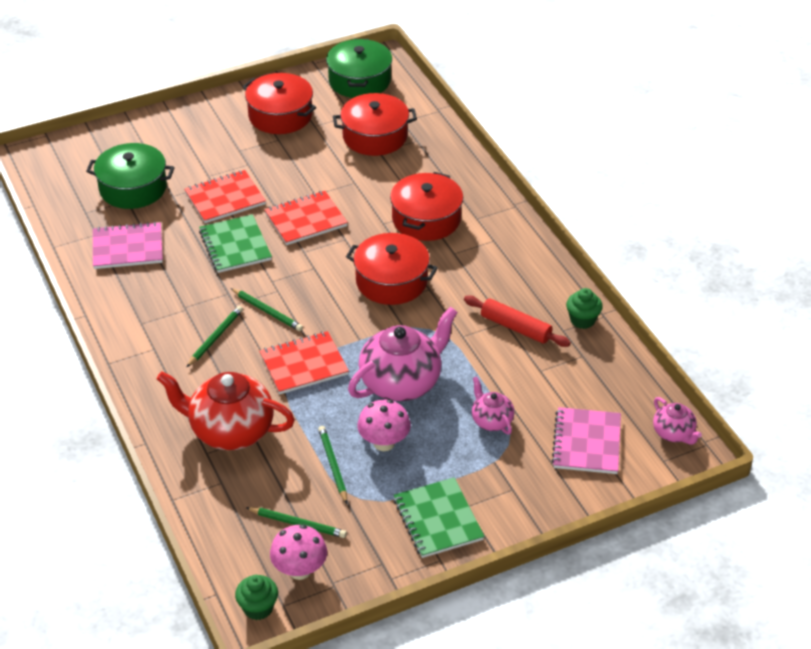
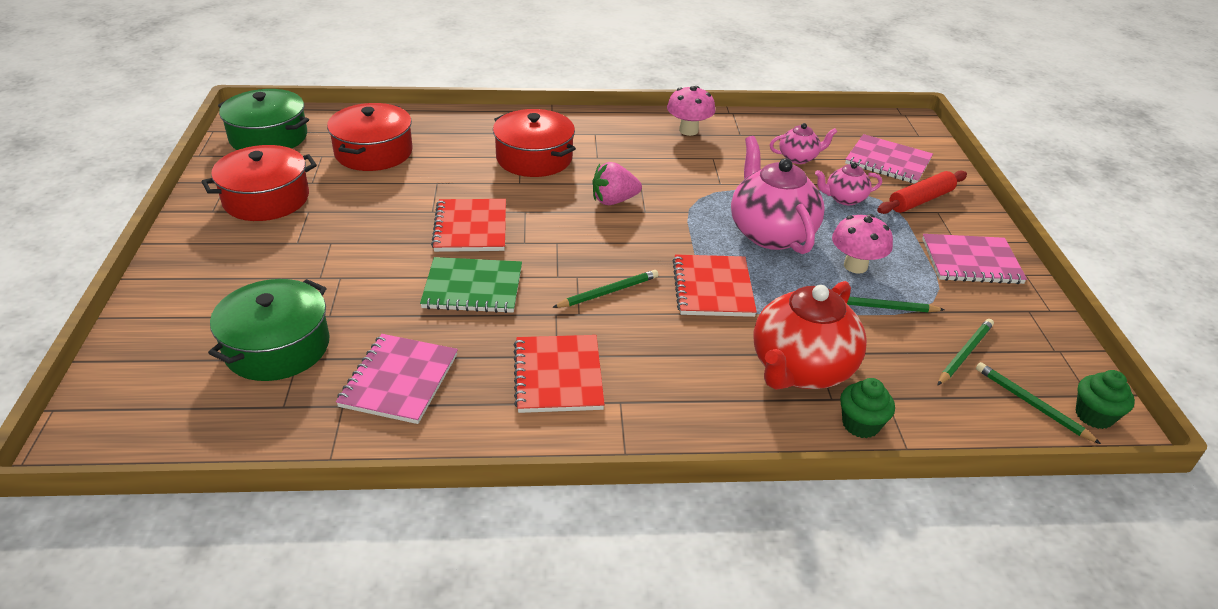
camera: 70 degrees left, 5 degrees down
red notebook [184,170,266,223] -> red notebook moved to [514,335,605,413]
green pencil [186,306,243,368] -> green pencil moved to [976,362,1101,444]
pink mushroom [270,525,327,580] -> pink mushroom moved to [667,86,715,136]
red pot [346,233,438,305] -> pink strawberry [592,162,642,205]
green notebook [394,477,485,558] -> pink notebook [922,234,1027,284]
red rolling pin [464,296,571,347] -> red rolling pin moved to [877,170,967,214]
green cupcake [566,288,603,329] -> green cupcake moved to [840,378,895,438]
pink teapot [653,397,702,445] -> pink teapot moved to [770,123,837,164]

